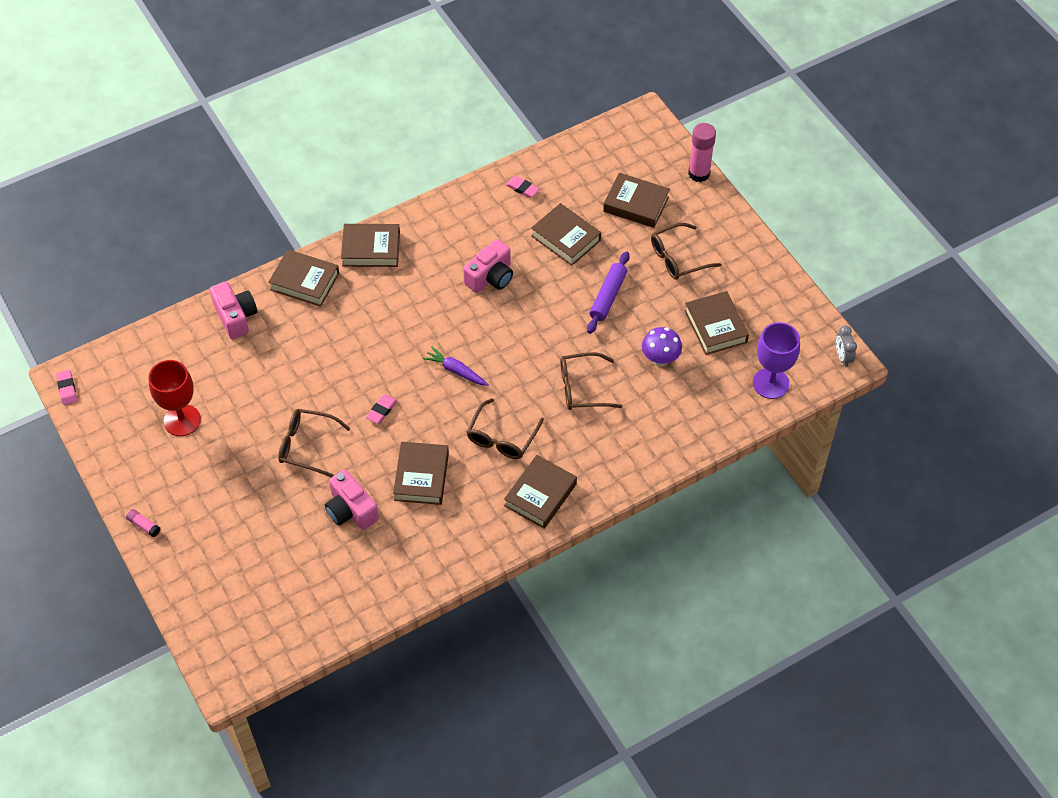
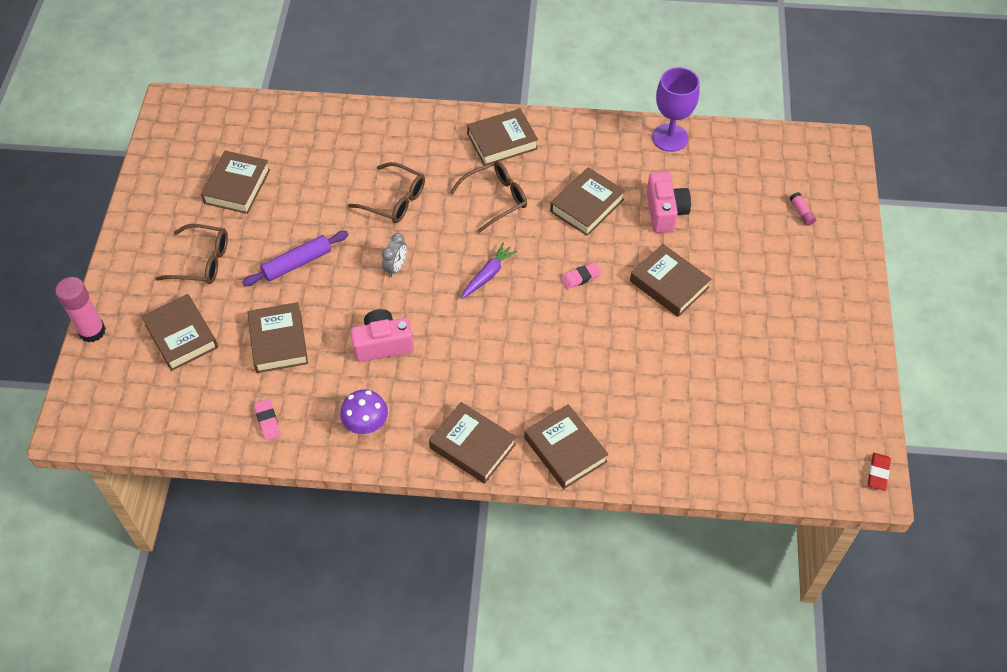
camera: 145 degrees left, 0 degrees up
pink eraser [56,370,77,405] -> red eraser [868,453,891,491]
pink glue stick [126,509,160,537] -> pink glue stick moved to [790,192,816,226]
red goblet [148,360,201,436] -> none
pink camera [210,281,257,339] -> none
brown glasses [278,409,351,477] -> brown book [630,244,711,317]
purple carrot [423,347,489,386] -> purple carrot turned 120 degrees counterclockwise [461,243,517,299]
purple mushroom [642,327,682,367] -> purple mushroom moved to [340,389,388,434]
purple goblet [753,322,800,399] -> purple goblet moved to [652,67,700,152]
grey clock [836,325,857,367] -> grey clock moved to [382,233,407,277]

